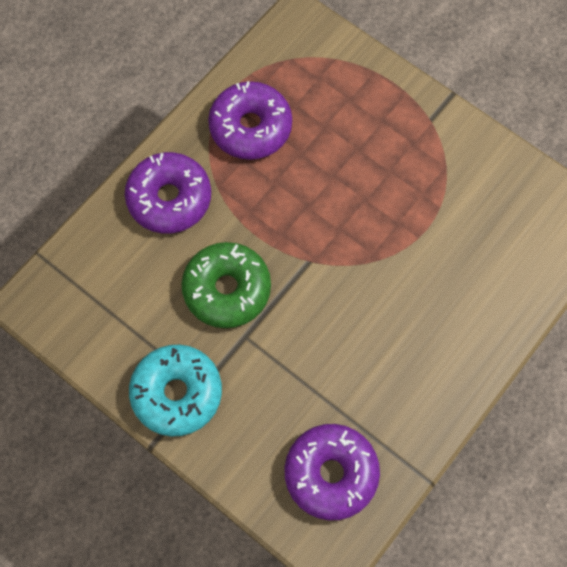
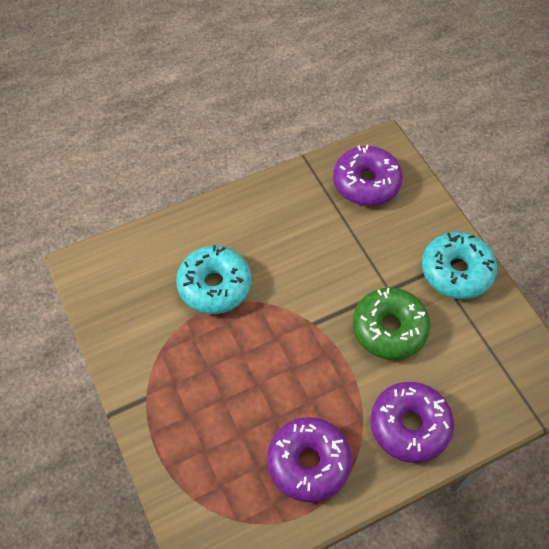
camera: 155 degrees left, 10 degrees down
none -> turquoise donut [176,245,251,314]

